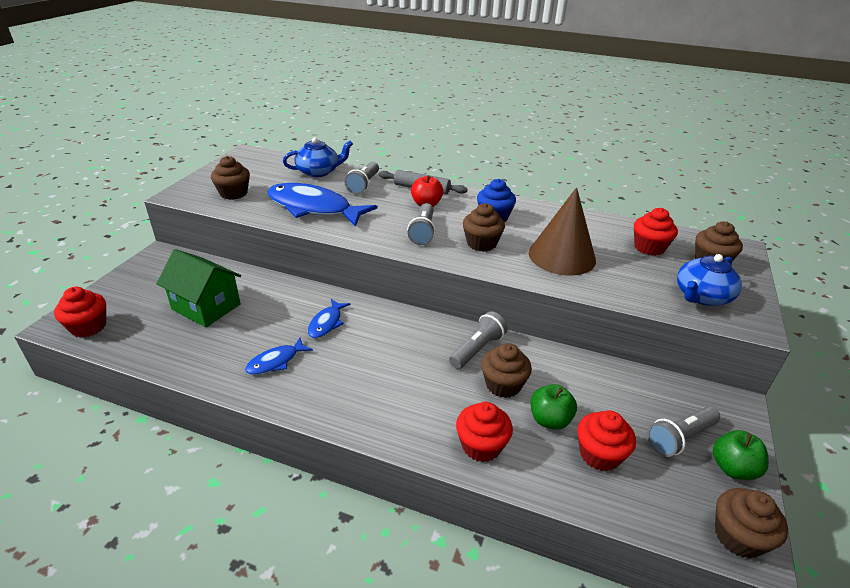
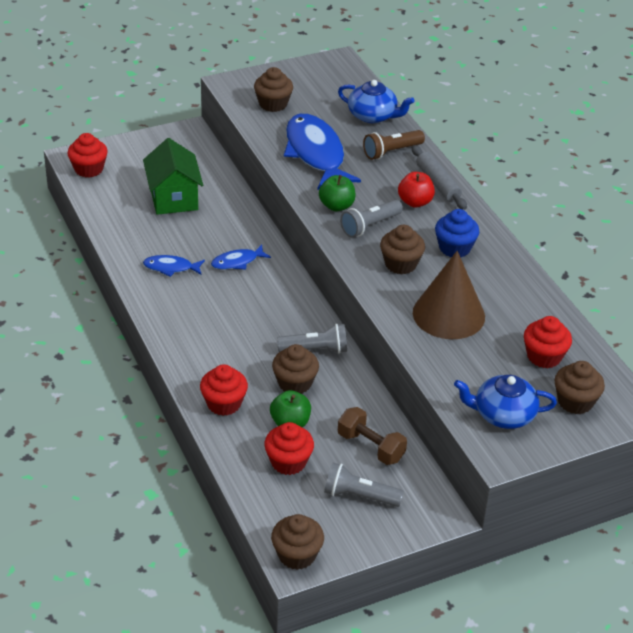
camera: 45 degrees right, 5 degrees up
grey flashlight [345,162,379,194] -> brown flashlight [363,130,425,160]
green apple [713,430,769,480] -> green apple moved to [319,175,356,211]
none -> brown dumbbell [338,407,407,465]

